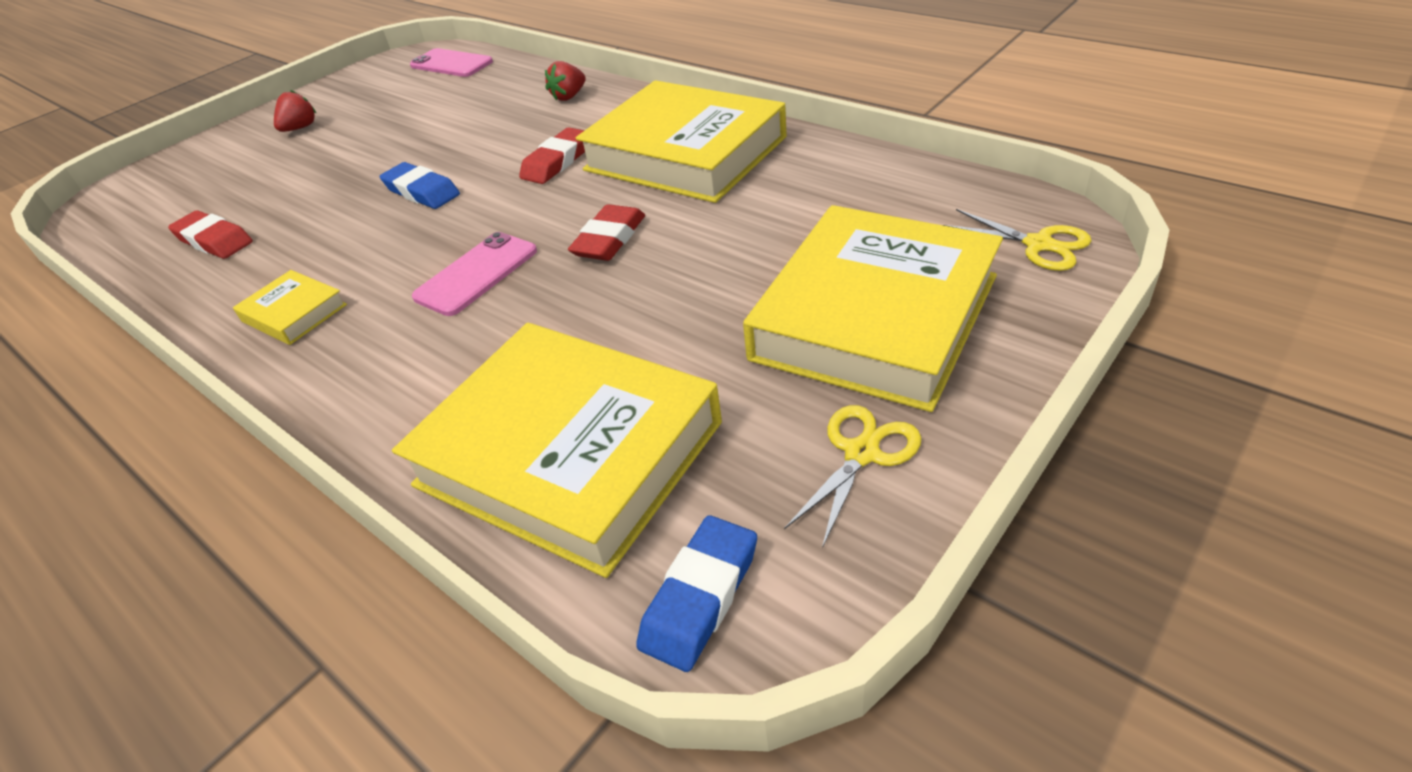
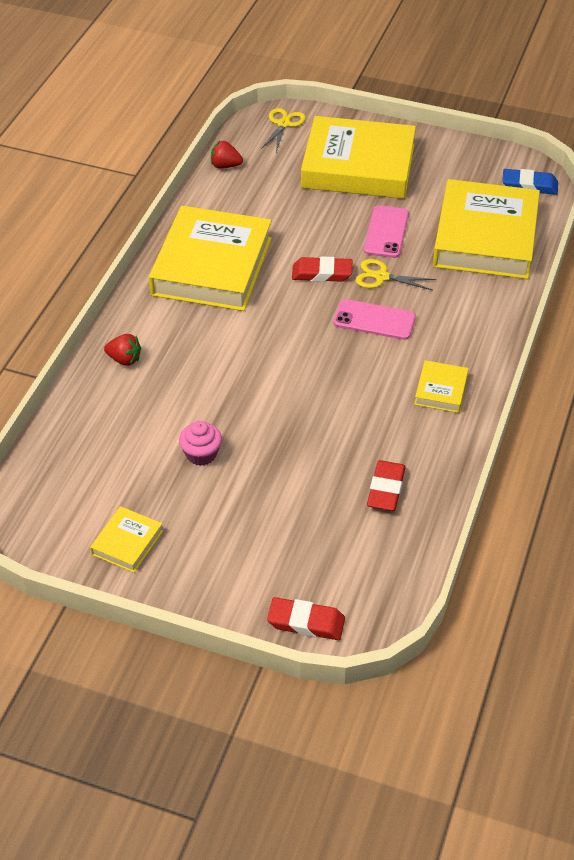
camera: 115 degrees left, 5 degrees up
red strawberry [274,90,316,132] -> red strawberry moved to [211,141,243,169]
blue eraser [380,162,460,209] -> none
pink phone [410,48,493,77] -> pink phone moved to [364,205,409,258]
red eraser [519,127,585,184] -> red eraser moved to [267,597,345,640]
yellow scissors [784,405,921,548] -> yellow scissors moved to [355,259,436,290]
none -> yellow book [90,506,163,573]
none -> pink cupcake [179,421,222,466]

